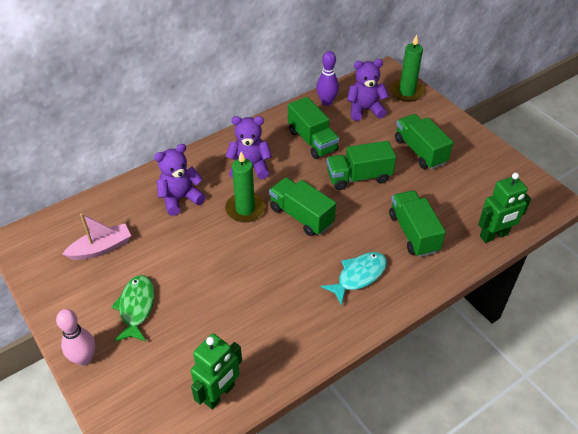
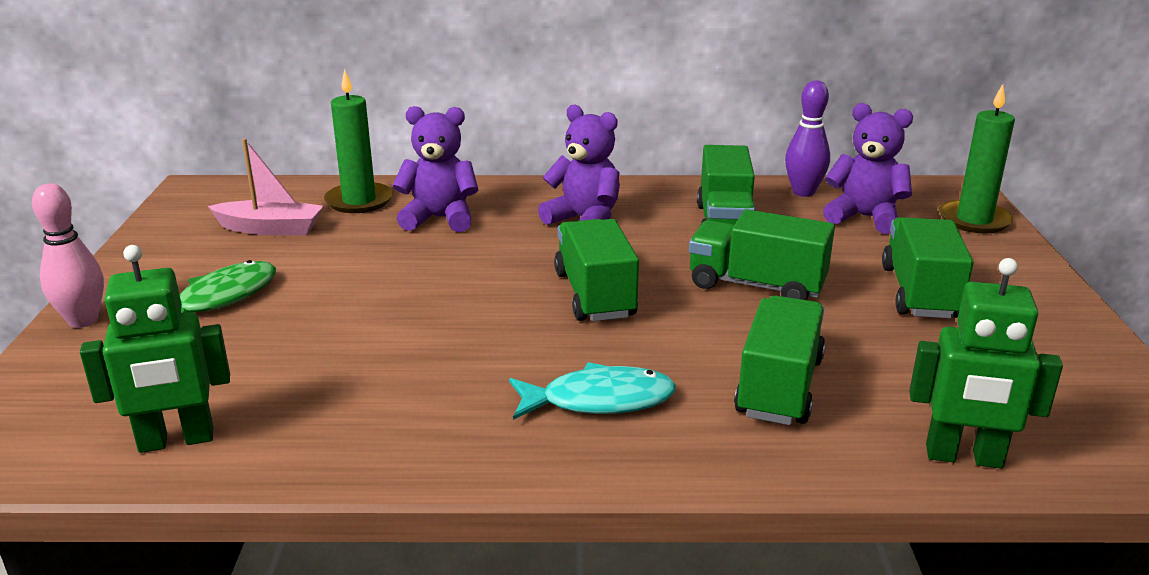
camera: 35 degrees right, 20 degrees down
green candle [225,152,265,222] -> green candle moved to [324,69,393,213]

